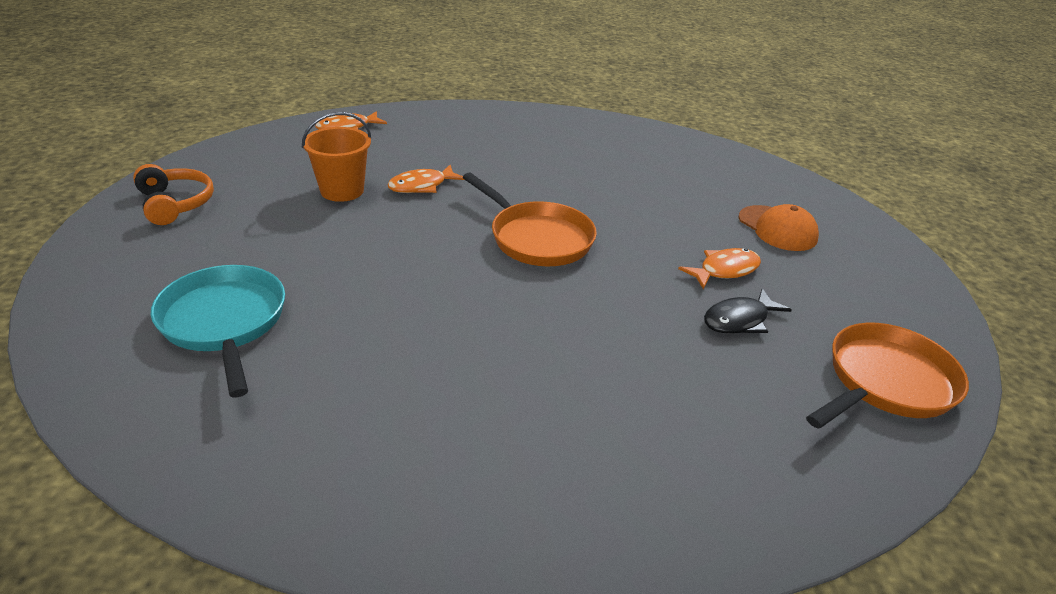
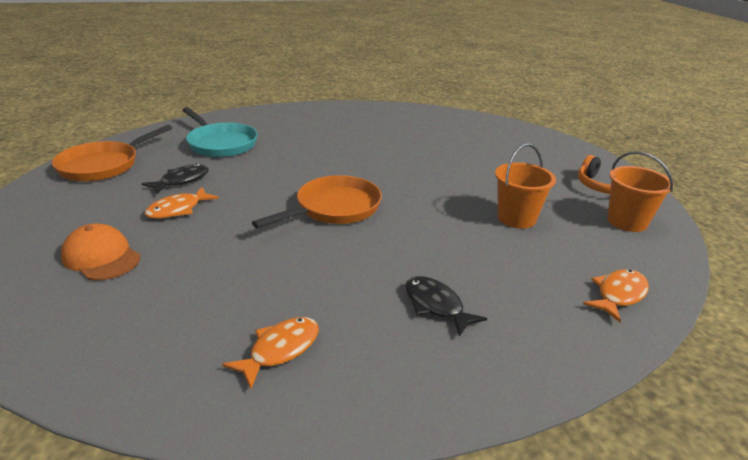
camera: 165 degrees right, 5 degrees down
turquoise pan [151,265,285,398] -> turquoise pan moved to [183,107,258,157]
orange fish [387,165,464,193] -> orange fish moved to [222,317,319,389]
orange pan [463,173,597,266] -> orange pan turned 105 degrees clockwise [252,175,382,228]
none -> black fish [405,276,487,337]
none -> orange bucket [607,151,674,232]

